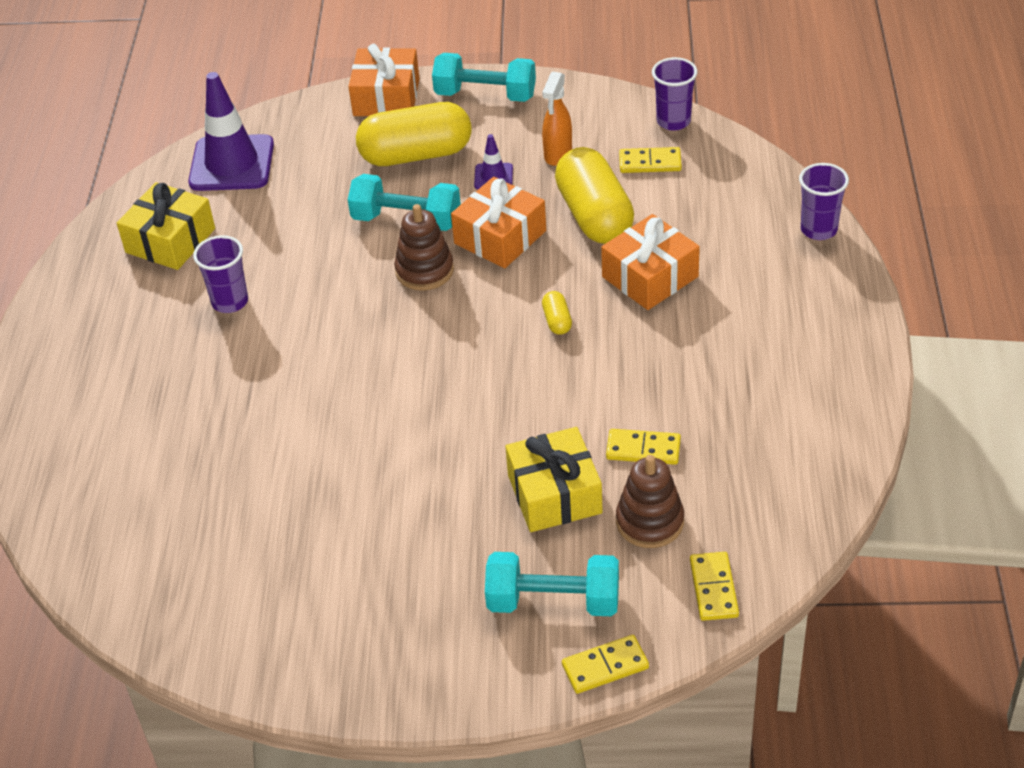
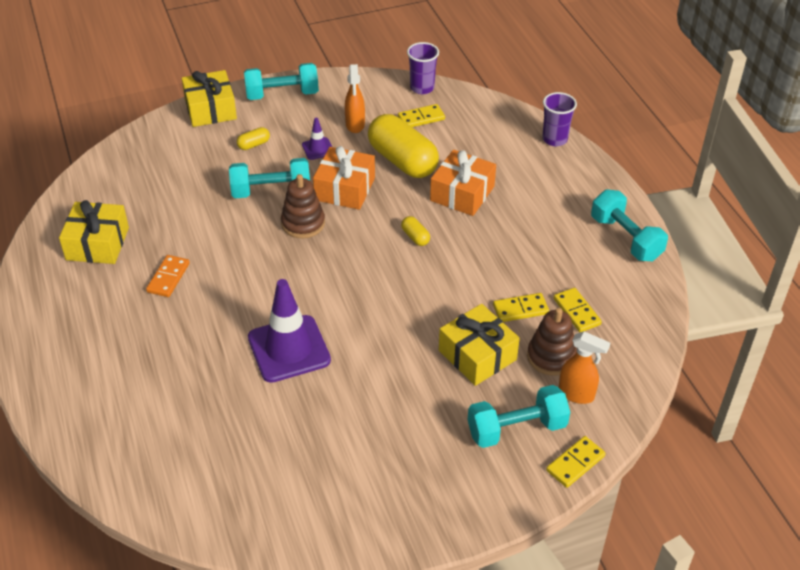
camera: 25 degrees left, 0 degrees up
purple traffic cone [188,72,274,191] -> purple traffic cone moved to [248,279,331,383]
purple cup [193,235,248,313] -> orange domino [146,255,190,297]
orange gift [348,44,420,116] -> yellow gift [181,70,237,127]
yellow capsule [356,102,472,166] -> yellow capsule [237,127,270,150], size x0.41
yellow domino [690,552,739,621] -> yellow domino moved to [554,288,602,332]
none -> orange spray bottle [559,331,610,404]
none -> turquoise dumbbell [591,189,668,261]

